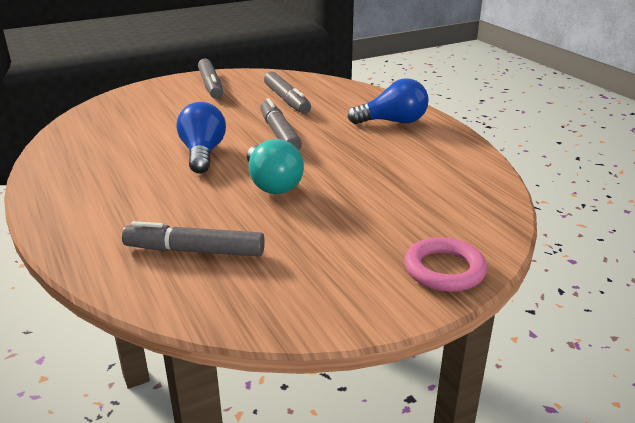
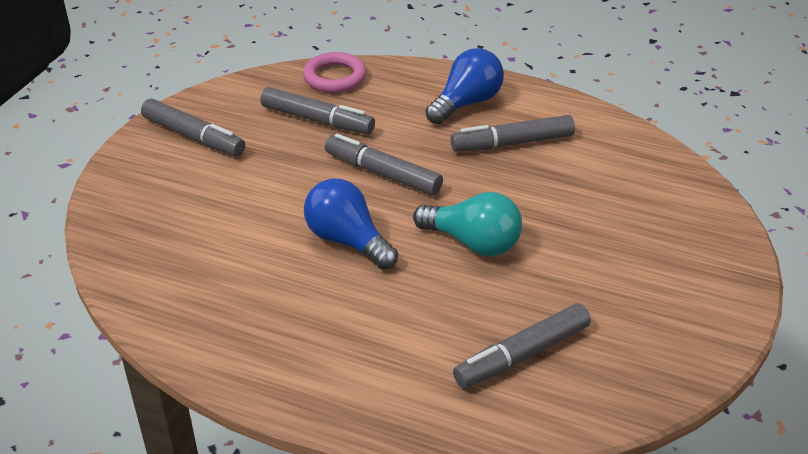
camera: 40 degrees left, 10 degrees up
pink ring [404,237,487,292] -> pink ring moved to [303,52,367,93]
none -> grey marker [451,115,575,152]

